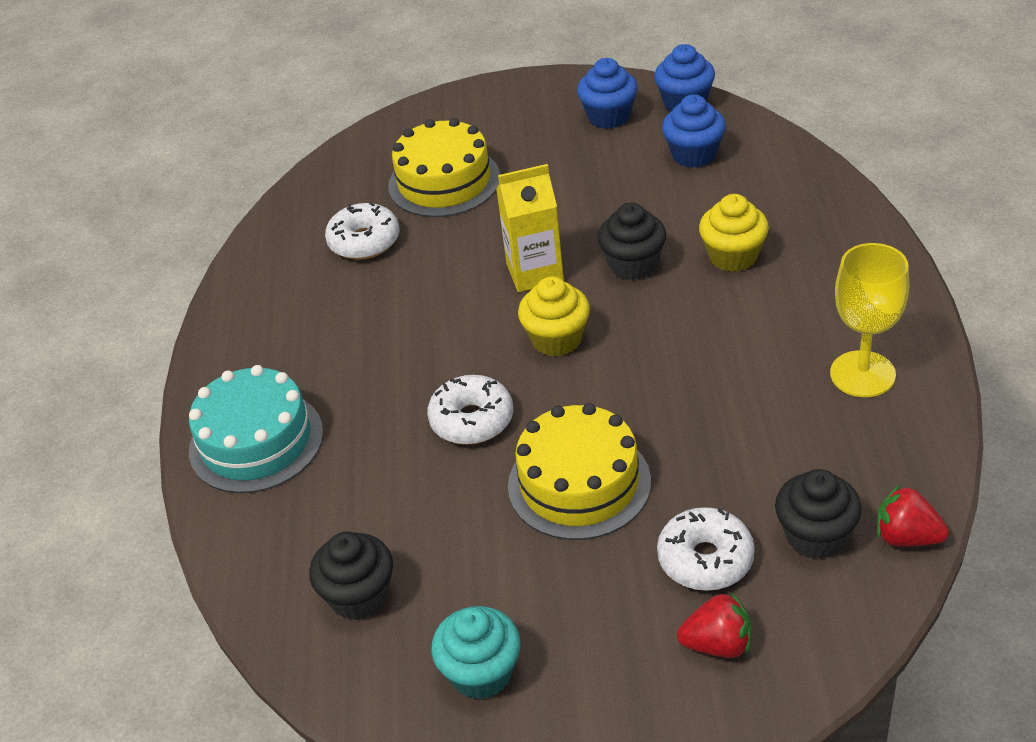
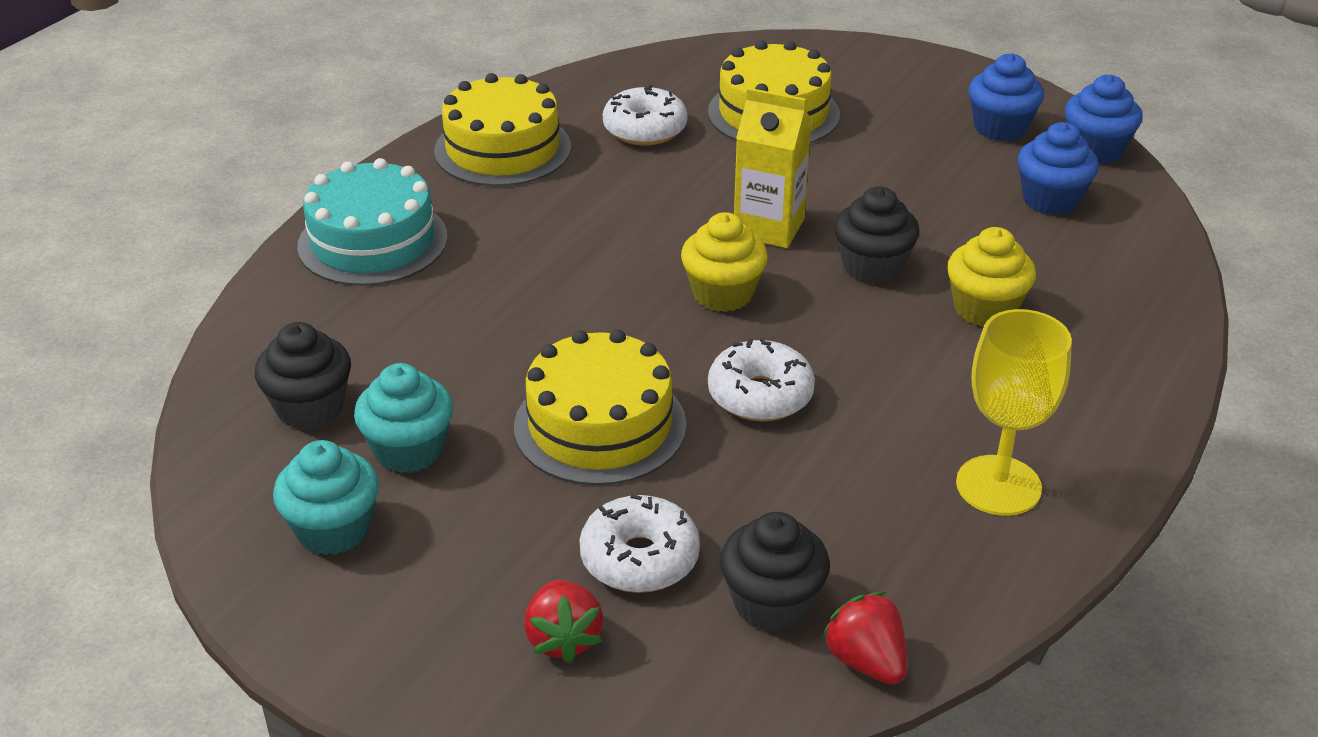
camera: 30 degrees right, 5 degrees down
white donut [427,375,513,445] -> white donut moved to [708,338,815,421]
red strawberry [677,592,751,658] -> red strawberry turned 45 degrees clockwise [524,580,603,663]
none -> turquoise cupcake [354,363,453,473]
none -> yellow cake [434,73,571,186]

